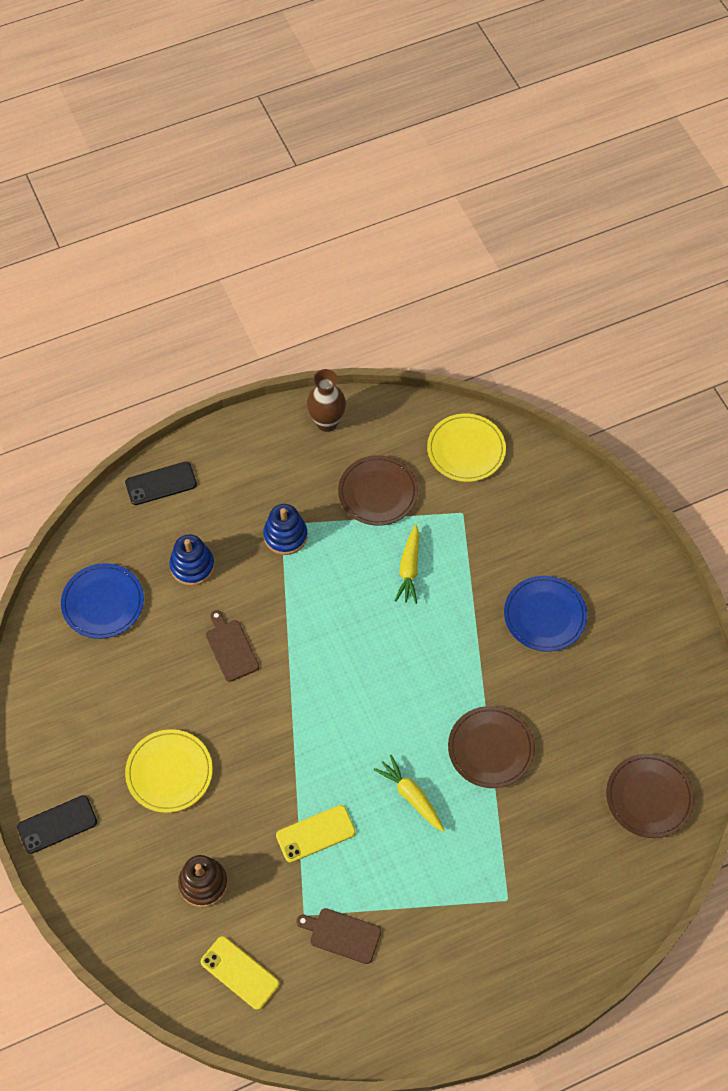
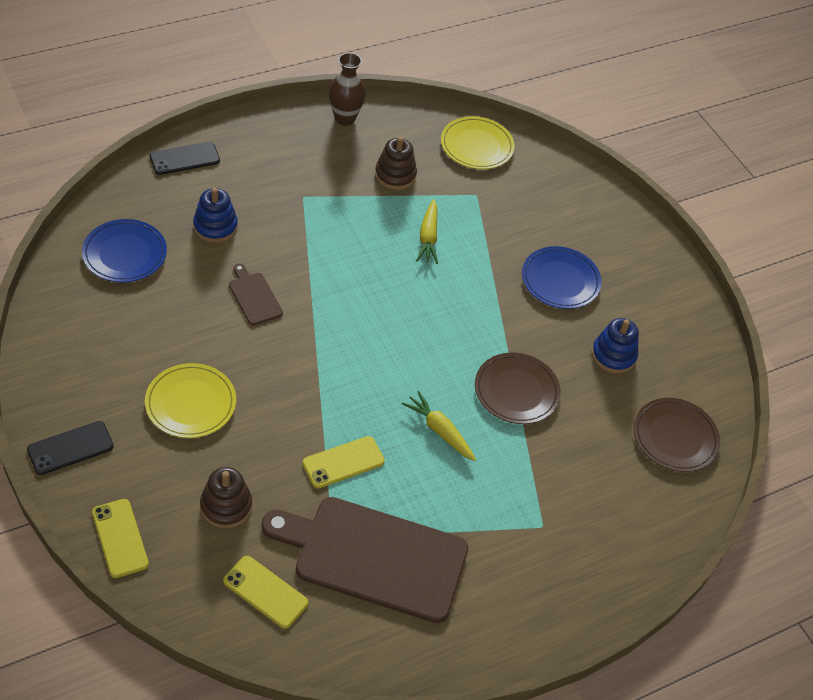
camera: 10 degrees left, 10 degrees down
blue stacking toy [263,504,307,555] -> blue stacking toy moved to [591,318,639,374]
brown cutting board [296,908,381,964] -> brown cutting board [261,497,468,623], size x2.31
brown plate [338,455,418,526] -> brown stacking toy [375,137,417,190]
none -> yellow phone [92,499,149,578]

